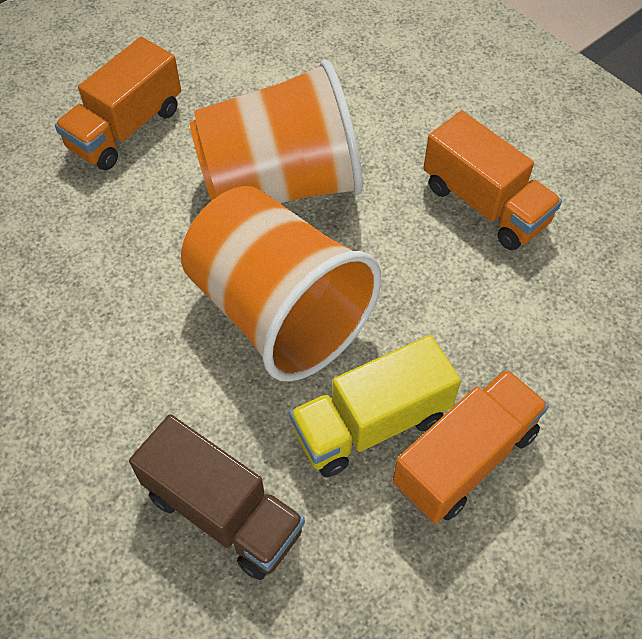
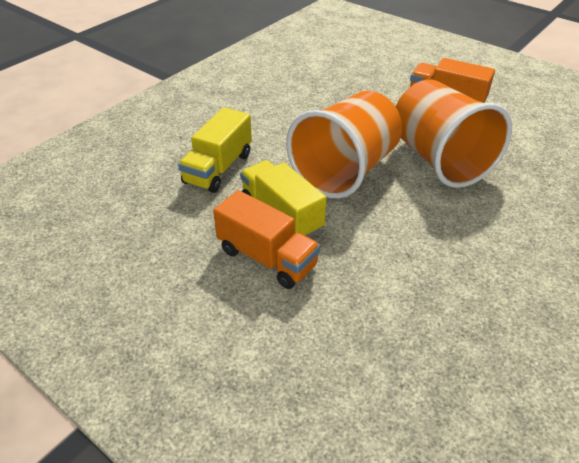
camera: 80 degrees right, 15 degrees down
brown truck [129,414,305,580] -> yellow truck [178,107,252,193]
orange truck [424,111,562,250] -> none

